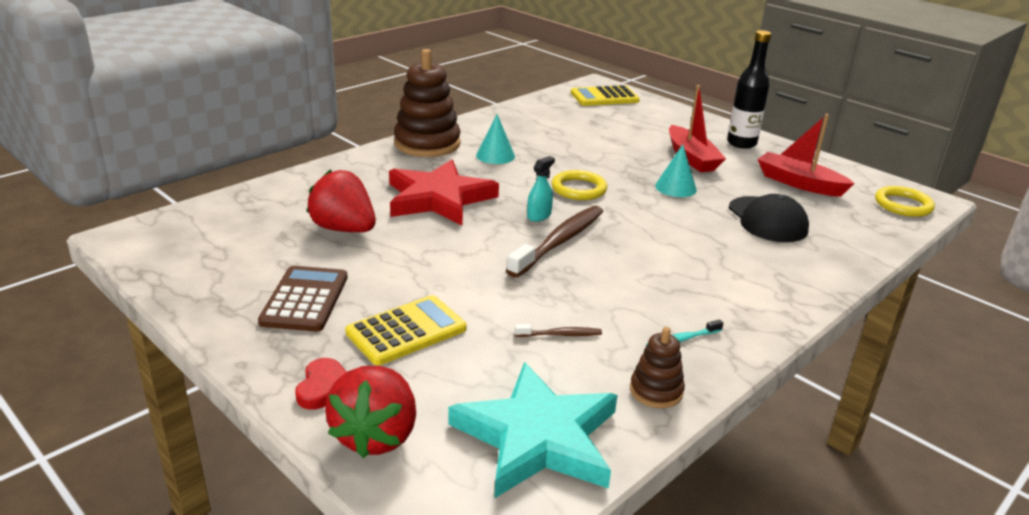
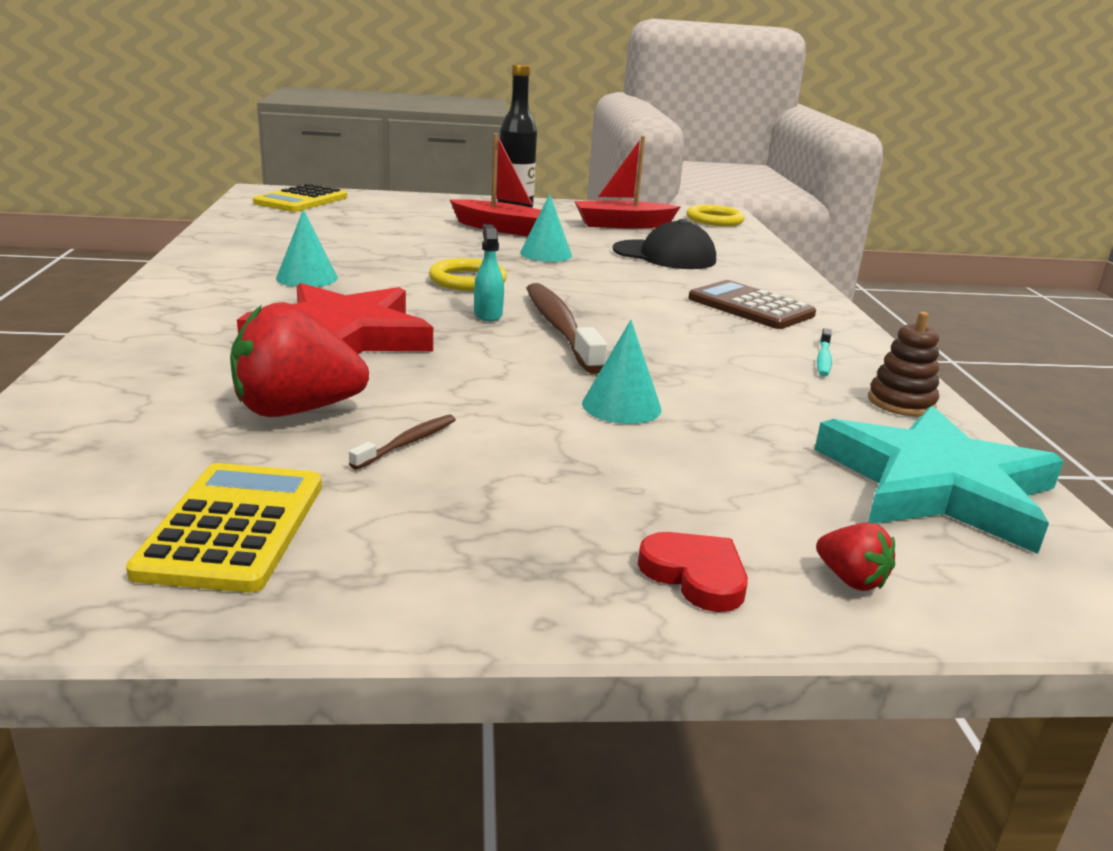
camera: 50 degrees left, 5 degrees down
brown calculator [258,266,348,332] -> brown calculator moved to [688,280,816,329]
red strawberry [325,366,416,458] -> red strawberry [816,523,895,591], size x0.46
yellow calculator [345,295,467,365] -> yellow calculator moved to [126,463,322,593]
brown stacking toy [394,49,461,157] -> none
brown toothbrush [515,324,602,337] -> brown toothbrush moved to [349,415,456,470]
none -> turquoise cone [582,320,662,424]

